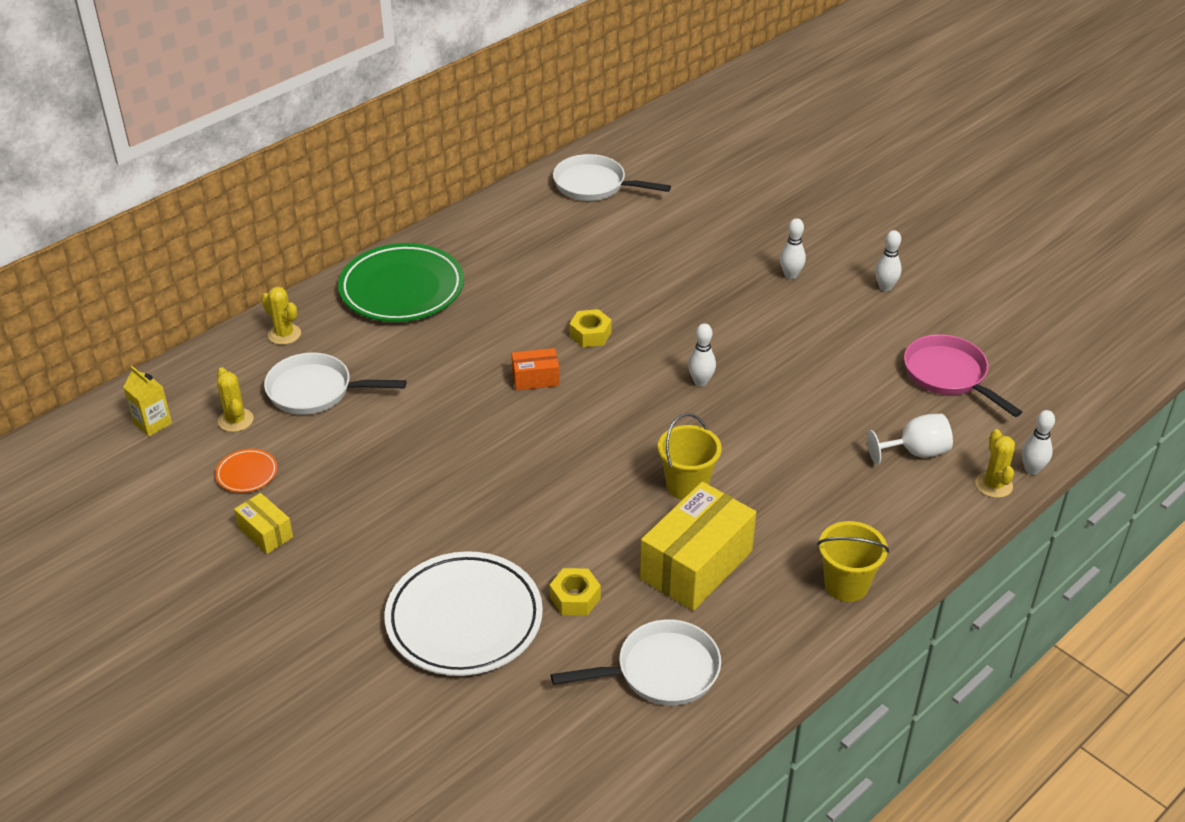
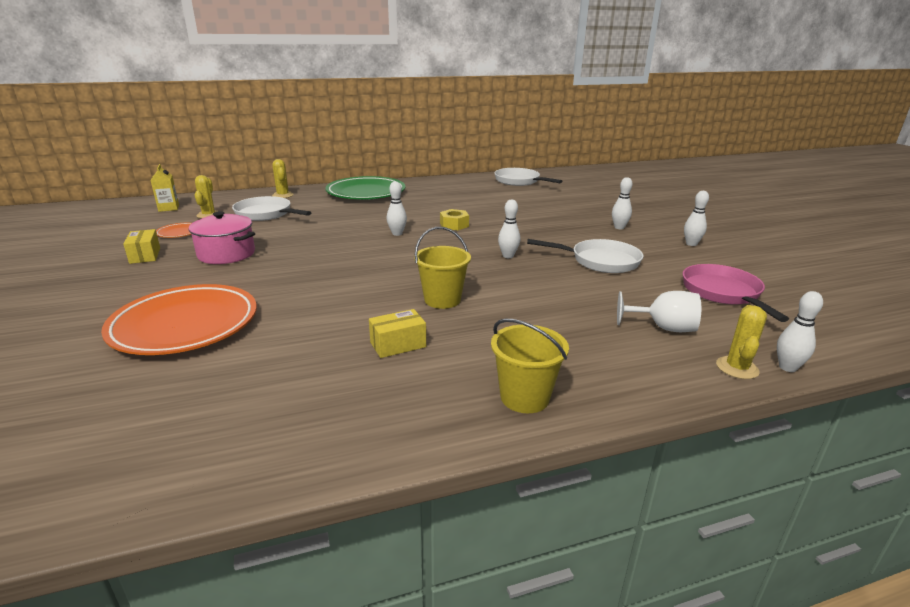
camera: 25 degrees right, 15 degrees down
white plate [385,551,543,676] -> orange plate [101,284,257,355]
orange box [512,348,560,390] -> white bowling pin [387,181,407,236]
yellow nut [550,568,601,616] -> none
white pan [551,619,721,706] -> white pan moved to [527,239,643,273]
yellow box [640,482,756,611] -> yellow box [369,309,426,358], size x0.49
none -> pink pot [189,211,255,264]

